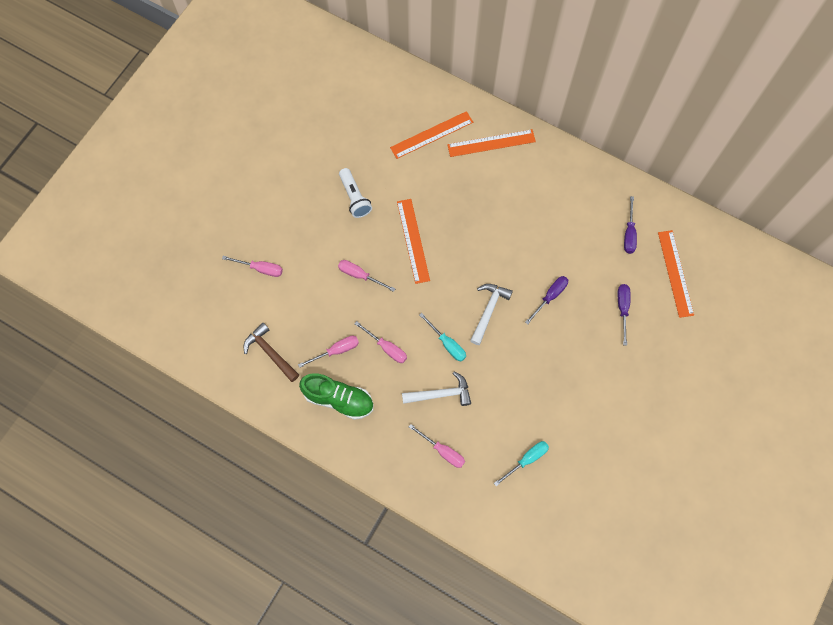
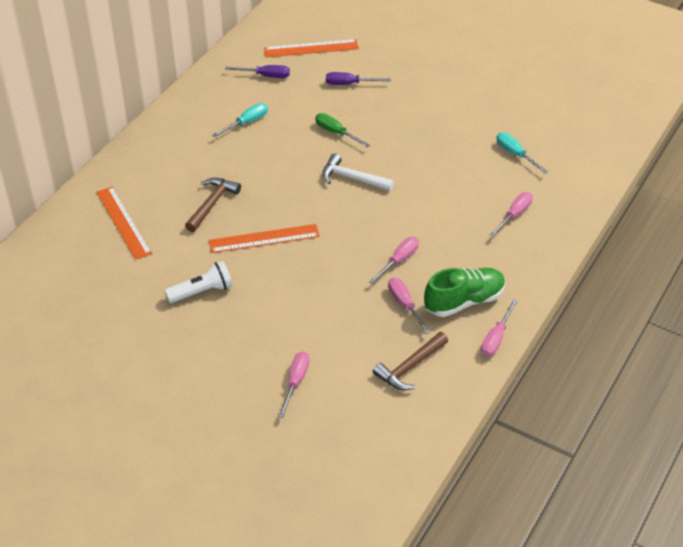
camera: 90 degrees left, 25 degrees down
green shoe [299,373,374,420] -> green shoe turned 45 degrees clockwise [424,268,505,317]
pink screwdriver [338,260,395,292] -> pink screwdriver moved to [481,299,518,356]
white hammer [402,372,471,406] -> none
turquoise screwdriver [419,313,466,362] -> turquoise screwdriver moved to [212,103,268,138]
orange ruler [447,129,536,157] -> none
purple screwdriver [525,276,568,324] -> green screwdriver [315,113,370,147]
none -> brown hammer [185,178,241,232]

